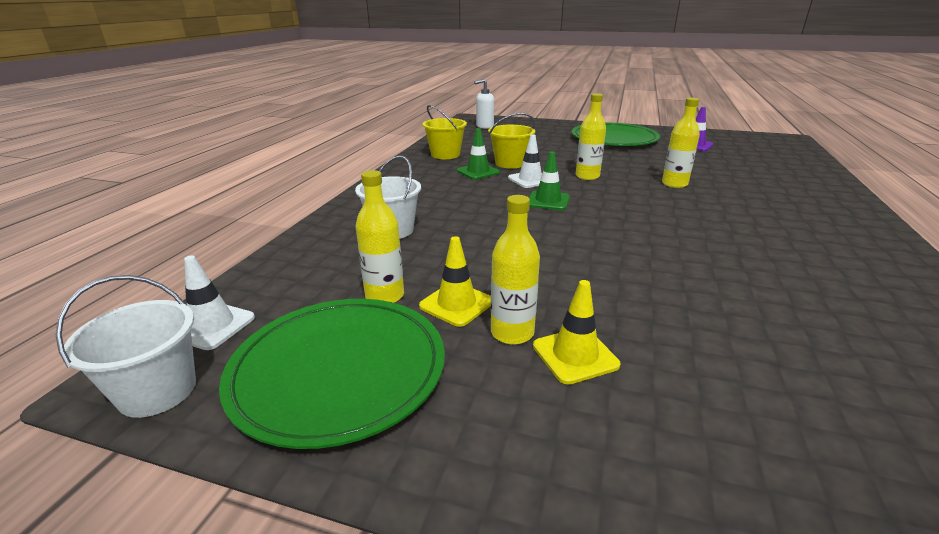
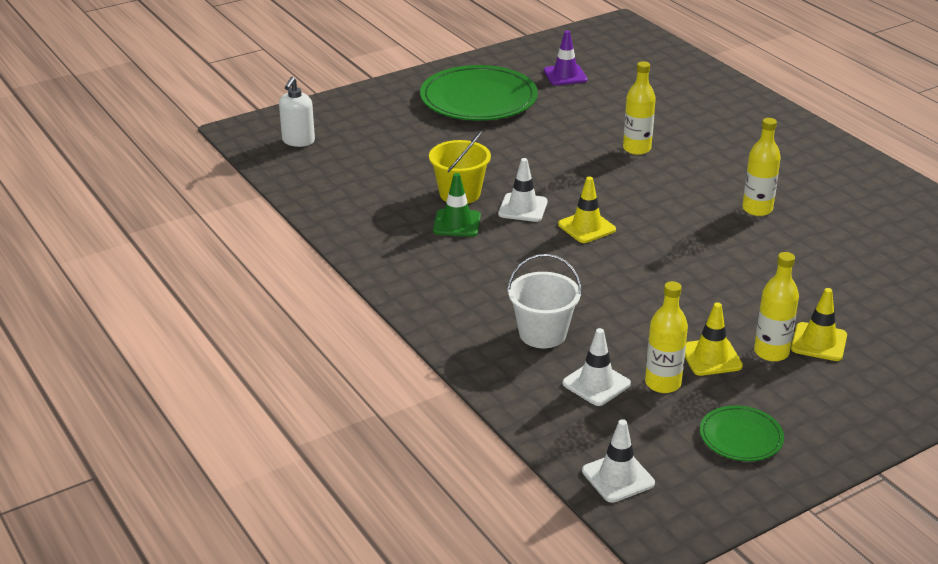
camera: 50 degrees left, 5 degrees up
white bucket [55,275,196,418] -> none
green plate [219,299,445,449] -> green plate [700,405,784,461], size x0.50
yellow bucket [422,105,467,159] -> none
green traffic cone [529,151,570,210] -> yellow traffic cone [558,177,616,243]
yellow bottle [576,93,606,180] -> yellow bottle moved to [742,118,781,216]
none -> white traffic cone [562,328,631,406]

